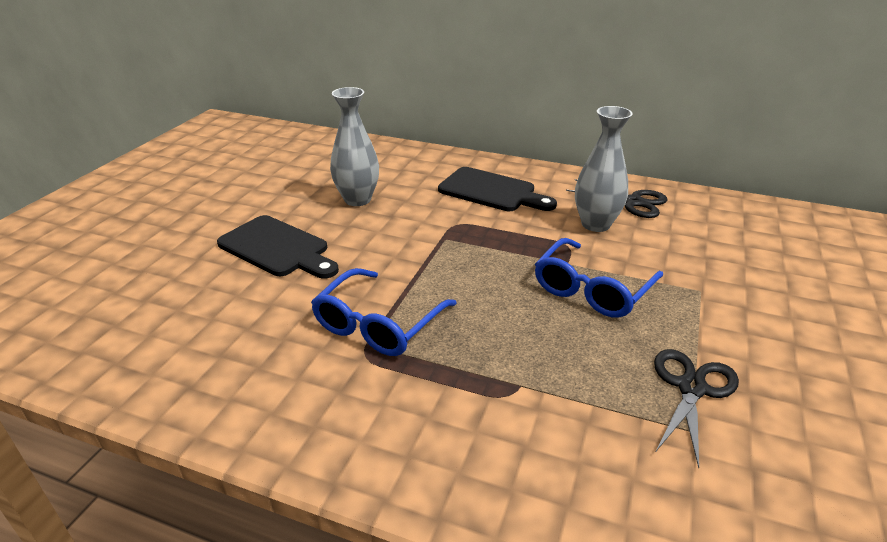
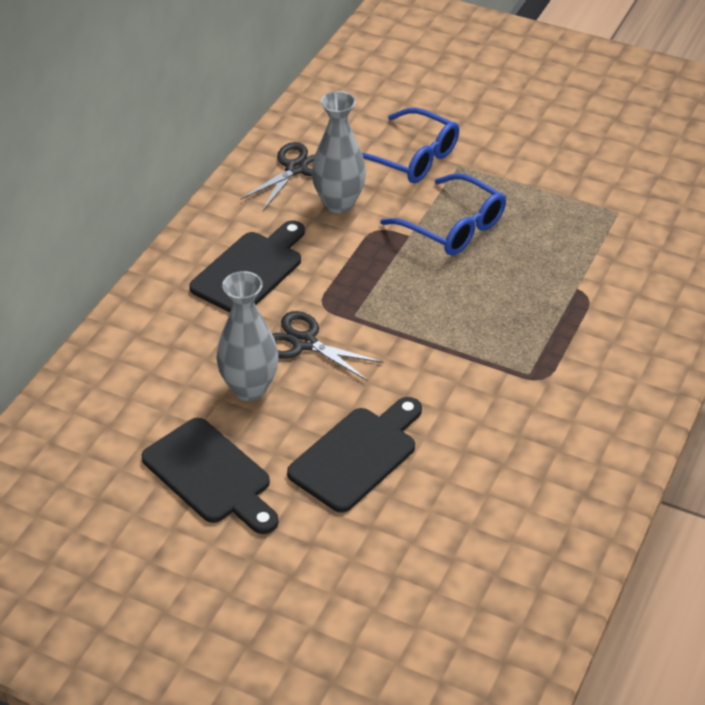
camera: 85 degrees left, 10 degrees up
blue glasses [311,268,457,356] -> blue glasses moved to [362,108,459,183]
black scissors [654,349,739,468] -> black scissors moved to [272,311,383,381]
none -> black cutting board [141,418,279,534]

